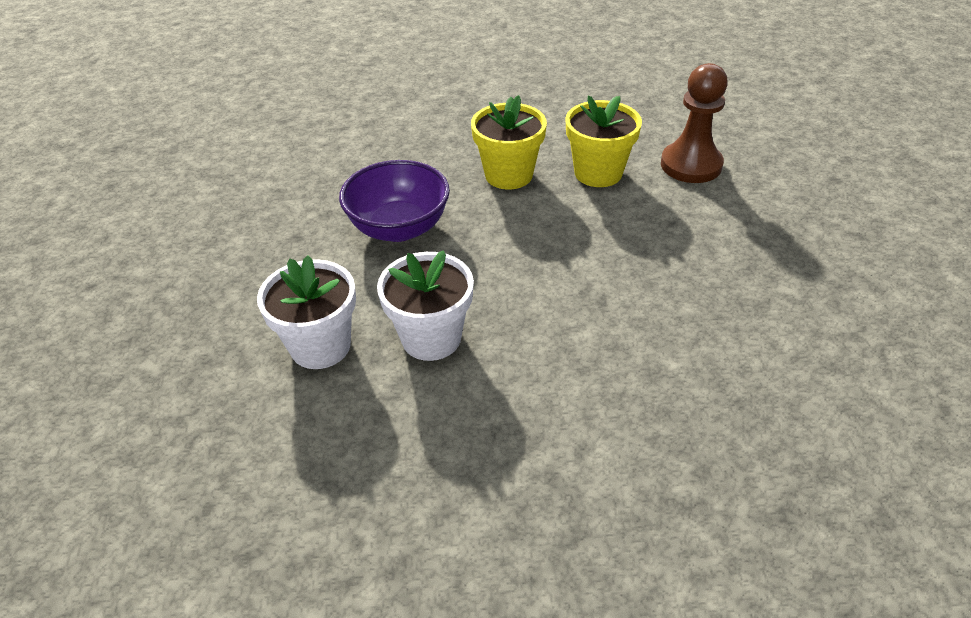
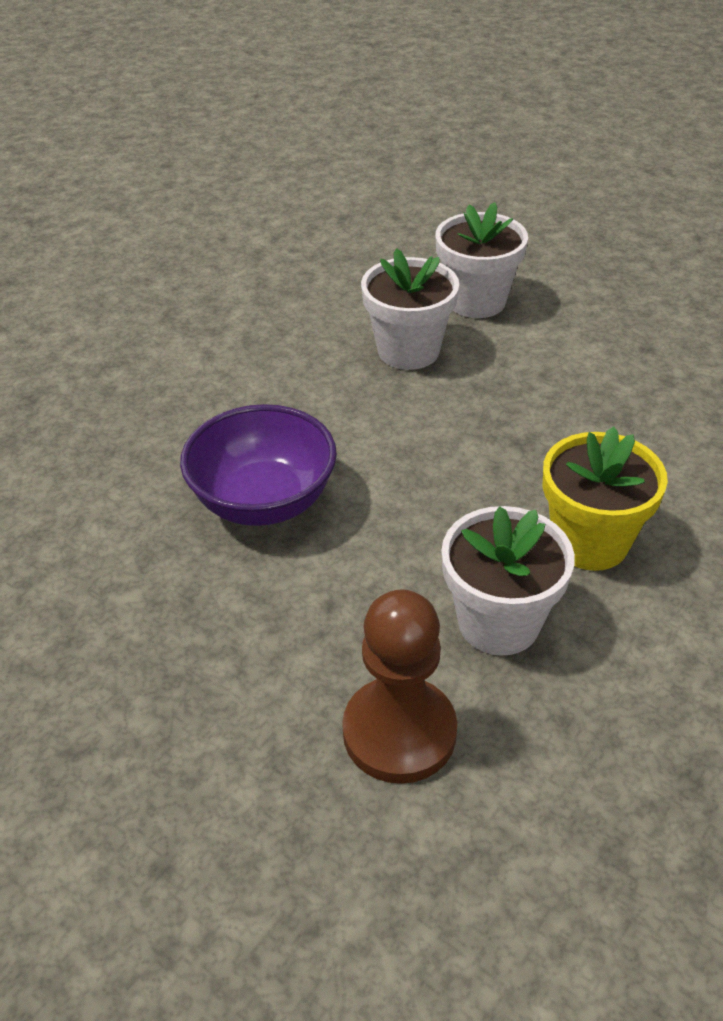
camera: 135 degrees right, 0 degrees up
purple bowl [339,160,450,242] -> purple bowl moved to [180,404,337,526]
yellow flower pot [565,95,642,187] -> white flower pot [441,506,575,656]

